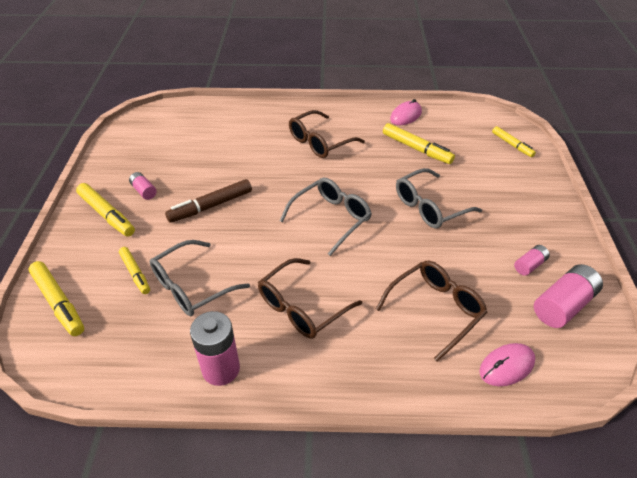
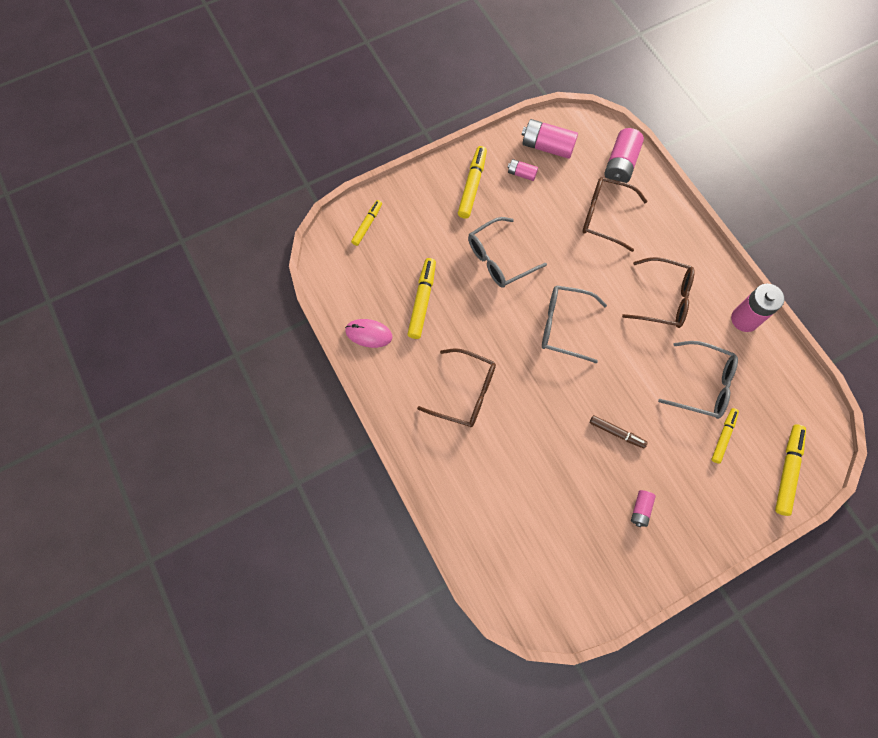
camera: 120 degrees left, 25 degrees up
yellow marker [76,183,135,237] -> yellow marker moved to [458,146,487,219]
brown marker [165,179,252,223] -> brown marker [590,415,648,449], size x0.65
grey glasses [396,168,482,228] -> grey glasses turned 120 degrees clockwise [468,217,547,287]
pink mouse [479,343,535,386] -> pink battery [604,128,644,184]

